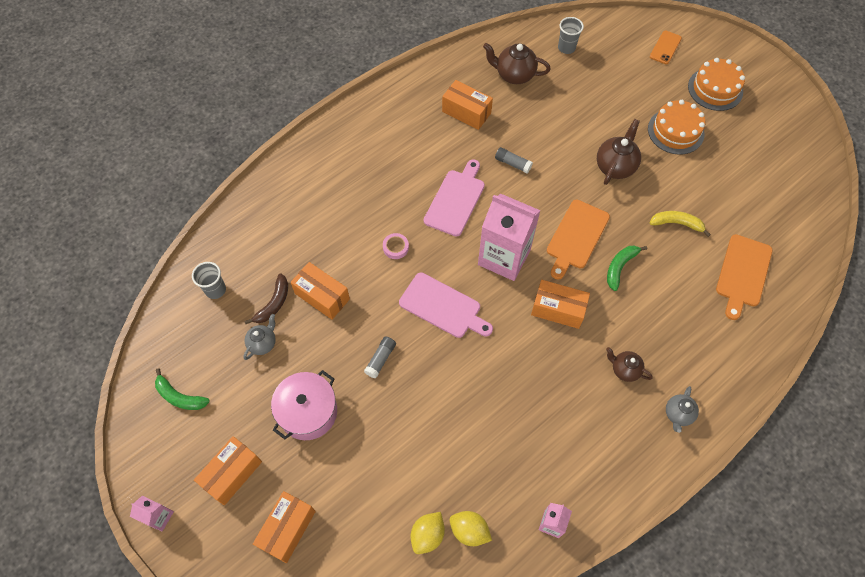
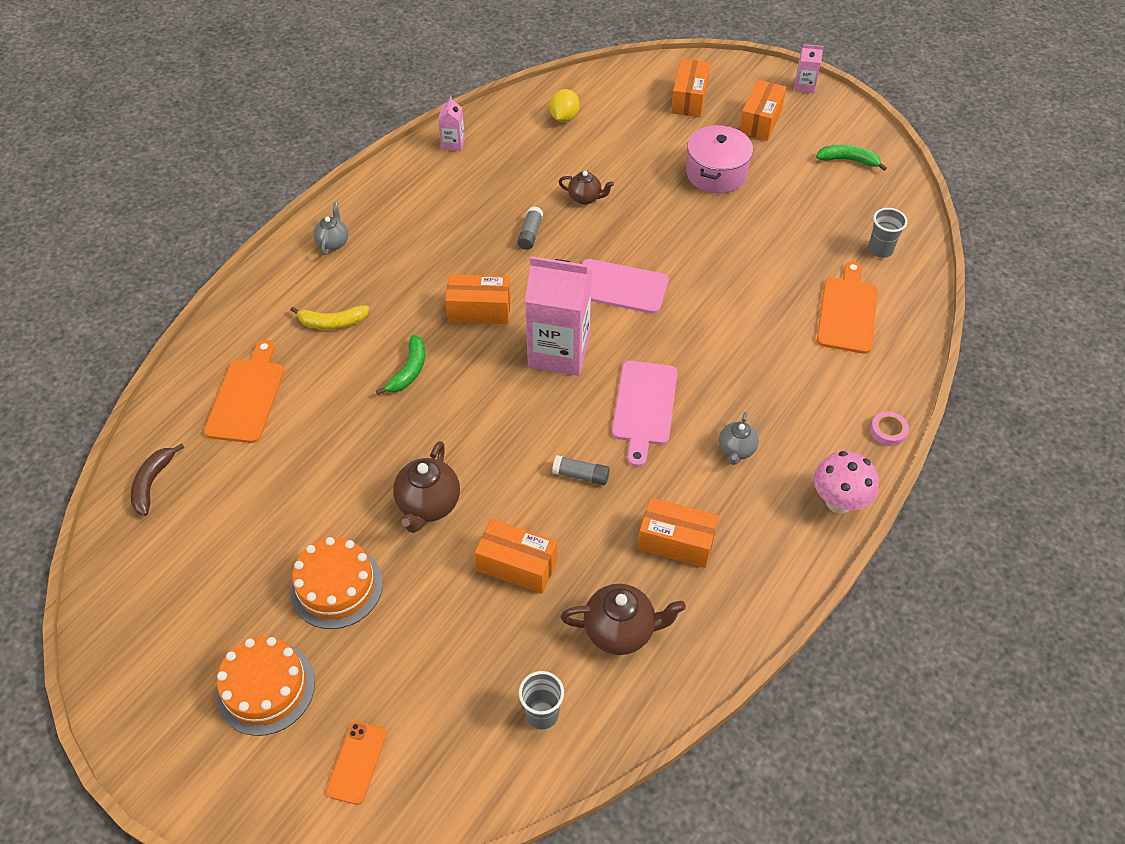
camera: 165 degrees right, 10 degrees down
grey teapot [243,314,276,360] -> grey teapot moved to [719,412,759,465]
brown banana [244,273,288,324] -> brown banana moved to [131,443,184,516]
orange box [291,262,350,320] -> orange box moved to [475,519,557,594]
grey glue stick [364,336,396,378] -> grey glue stick moved to [517,206,543,250]
pink tape [383,233,409,259] -> pink tape moved to [870,411,909,446]
yellow lemon [450,511,492,546] -> none
orange cutting board [547,200,610,279] -> orange cutting board moved to [817,261,878,354]
brown teapot [606,347,653,382] -> brown teapot moved to [559,171,614,205]
yellow banana [650,211,711,237] -> yellow banana moved to [291,306,369,330]
none -> pink mushroom [814,451,879,514]

